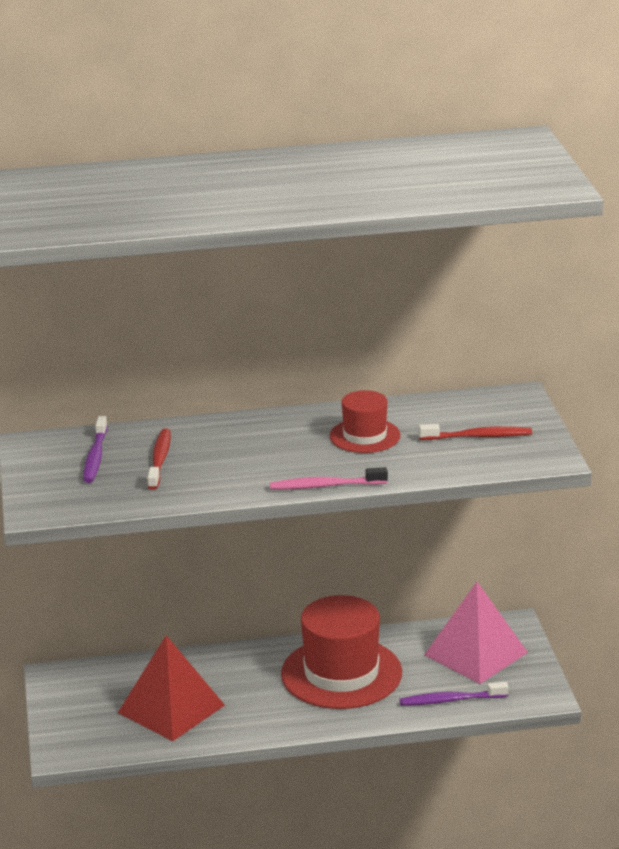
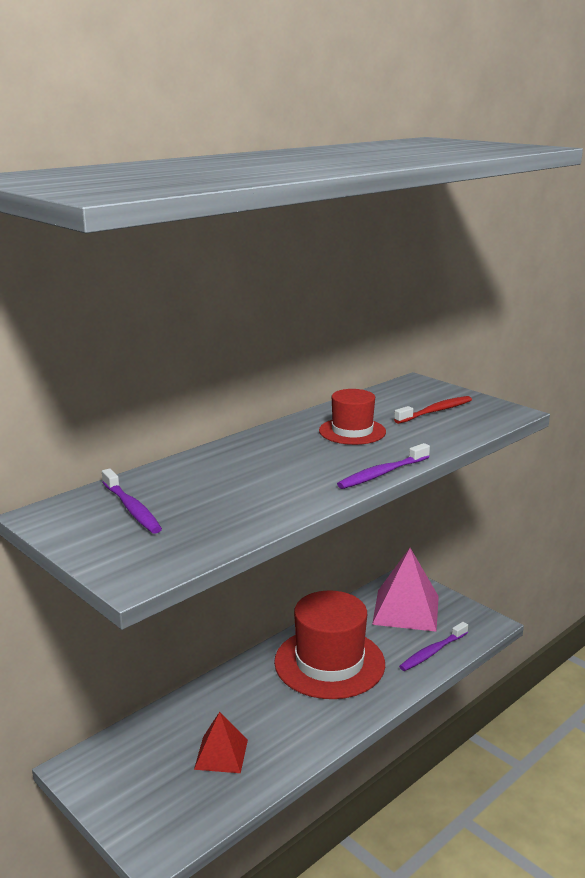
camera: 35 degrees left, 5 degrees down
red pyramid [118,635,225,741] -> red pyramid [194,712,248,773], size x0.59
red toothbrush [147,429,171,490] -> none
pink toothbrush [270,467,388,490] -> purple toothbrush [337,443,430,489]

